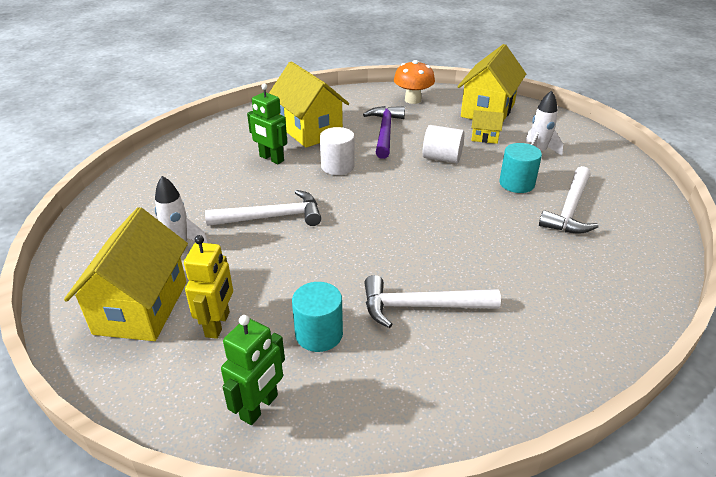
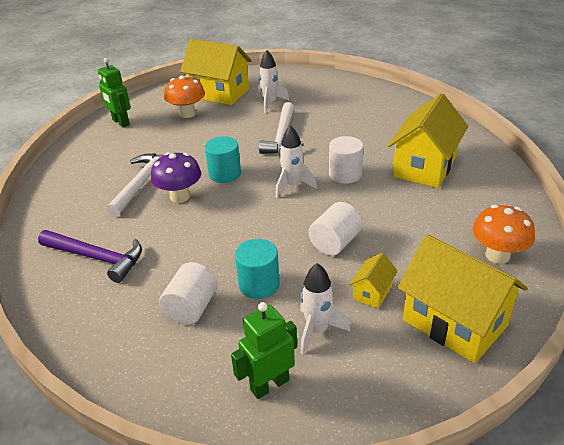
camera: 110 degrees right, 0 degrees up
yellow robot [184,235,233,339] -> orange mushroom [164,75,205,118]
green robot [247,84,287,164] -> green robot moved to [231,302,297,399]
yellow house [269,61,349,148] -> yellow house turned 45 degrees counterclockwise [388,93,468,188]
turquoise cylinder [292,282,343,352] -> turquoise cylinder moved to [205,136,241,183]
purple hammer [363,106,405,159] -> purple hammer moved to [38,230,142,283]
white hammer [539,166,599,234] -> white cylinder [159,262,218,325]
none -> purple mushroom [151,152,201,203]
none -> white rocket [276,125,317,198]

